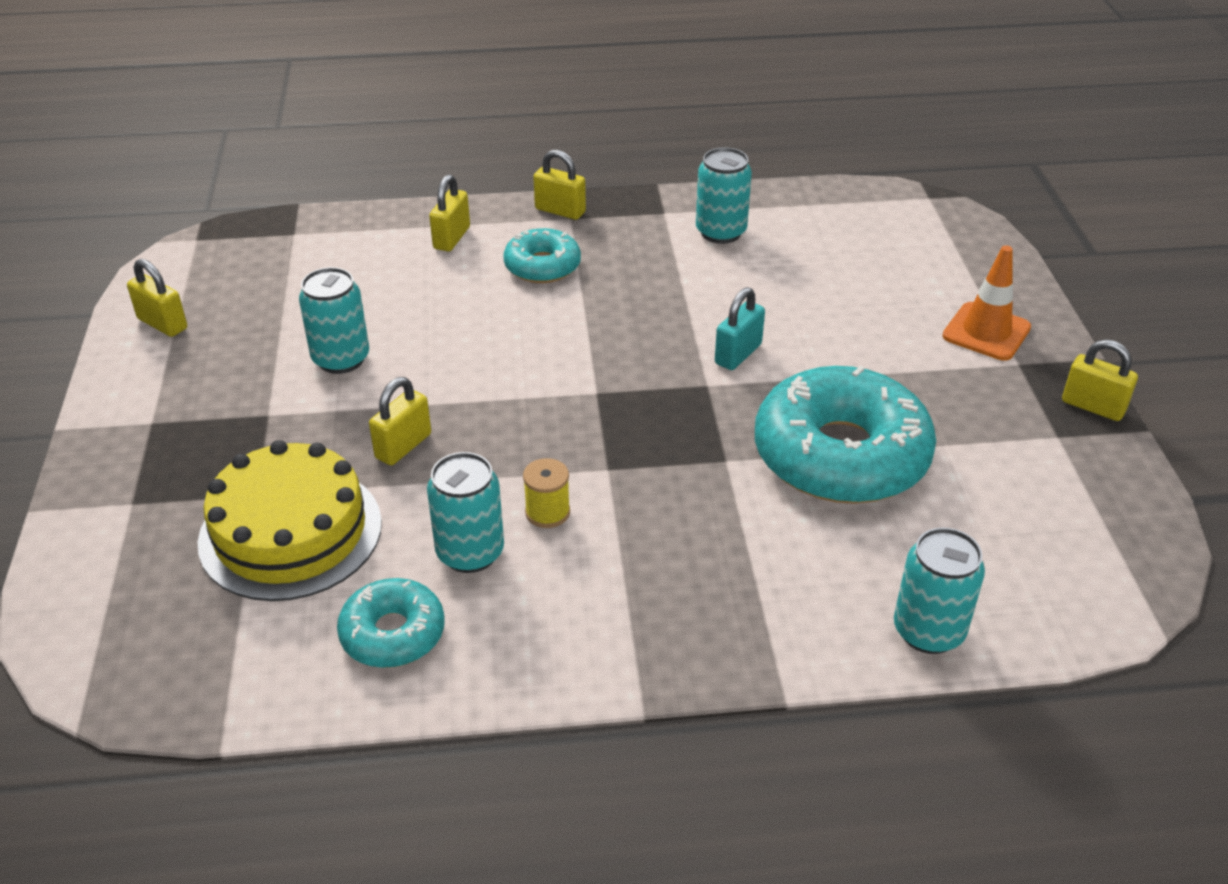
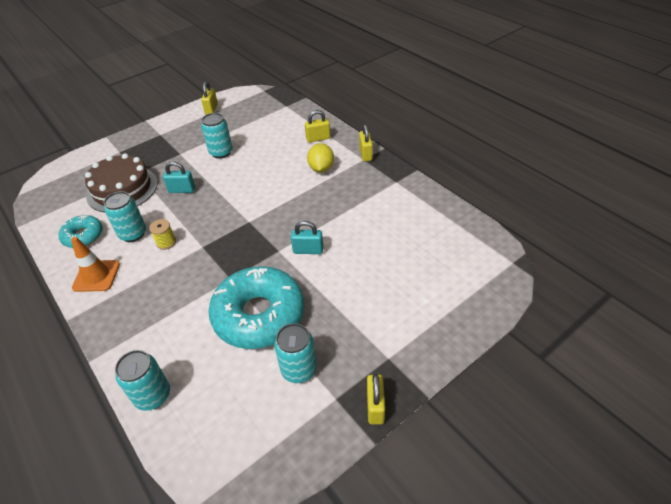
camera: 60 degrees right, 5 degrees up
yellow cake [198,440,382,601] -> brown cake [85,153,158,213]
yellow padlock [369,377,431,465] -> turquoise padlock [163,161,195,193]
turquoise donut [504,228,581,283] -> yellow lemon [307,143,334,173]
turquoise can [696,147,752,244] -> turquoise can moved to [274,323,317,383]
orange traffic cone [942,245,1031,361] -> orange traffic cone moved to [71,237,120,292]

